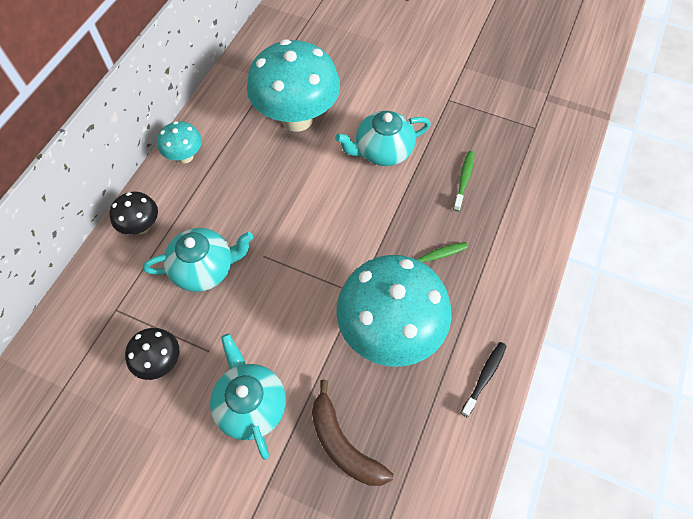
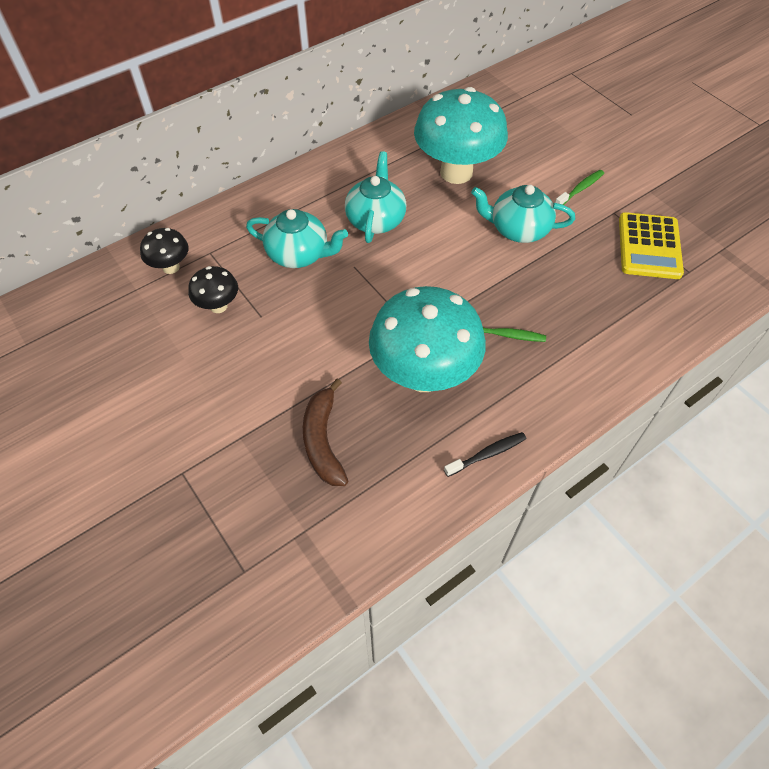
camera: 30 degrees right, 5 degrees down
black mushroom [110,192,158,235] -> black mushroom moved to [140,228,189,274]
turquoise mushroom [157,121,202,163] -> none
turquoise teapot [210,334,286,460] -> turquoise teapot moved to [345,151,406,243]
green toothbrush [453,151,475,211] -> green toothbrush moved to [555,170,604,205]
none -> yellow calculator [619,212,684,279]

